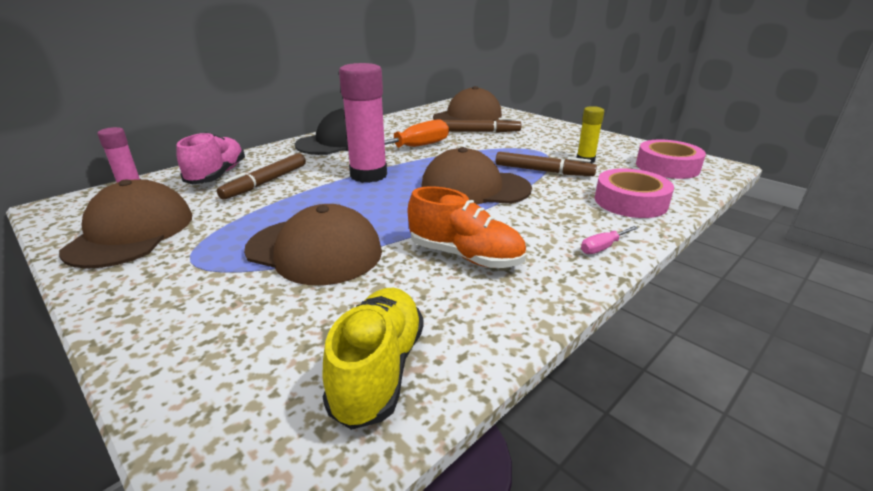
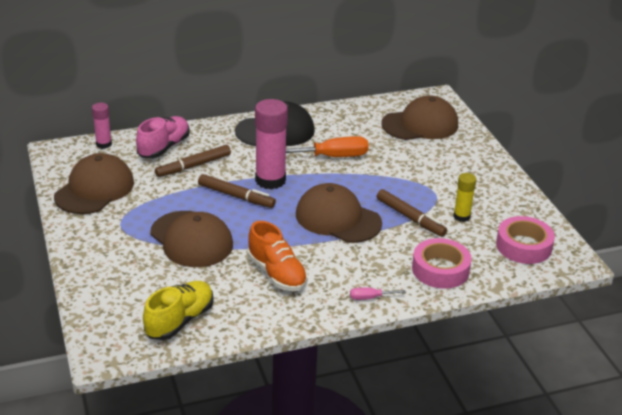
camera: 25 degrees right, 5 degrees up
brown marker [443,118,522,133] -> brown marker moved to [198,174,276,208]

